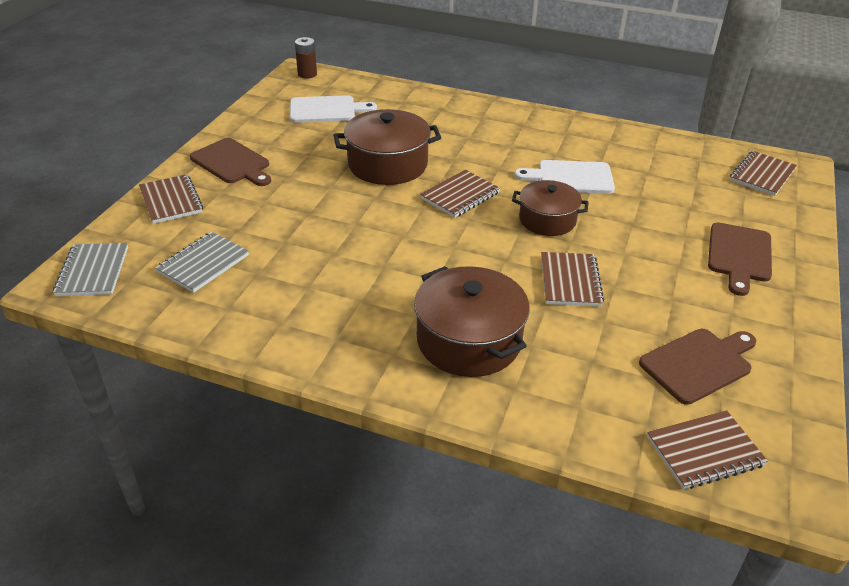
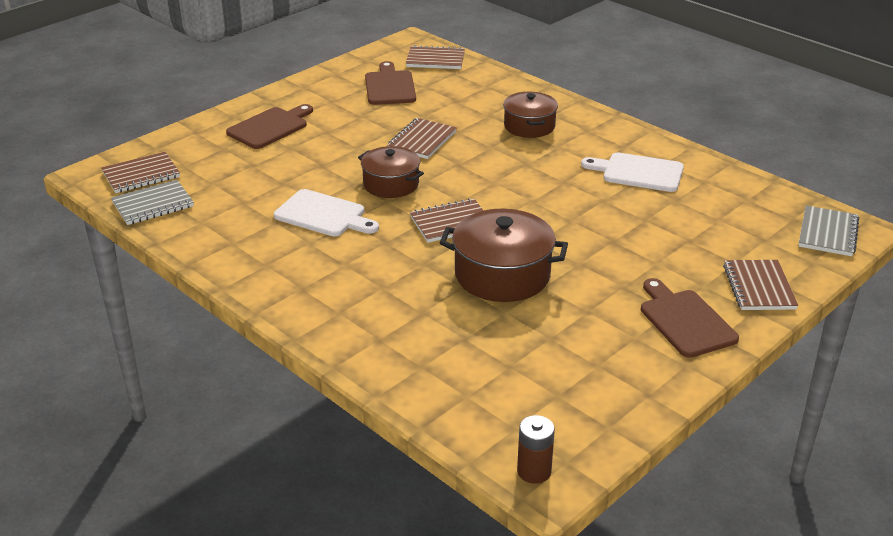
camera: 155 degrees left, 5 degrees down
grey notebook [155,232,249,293] -> grey notebook moved to [111,180,194,225]
white cutting board [290,95,377,123] -> white cutting board moved to [581,152,684,192]
brown pot [414,266,530,377] -> brown pot [503,92,558,138], size x0.66
brown cutting board [639,329,757,405] -> brown cutting board turned 90 degrees clockwise [365,61,416,105]

